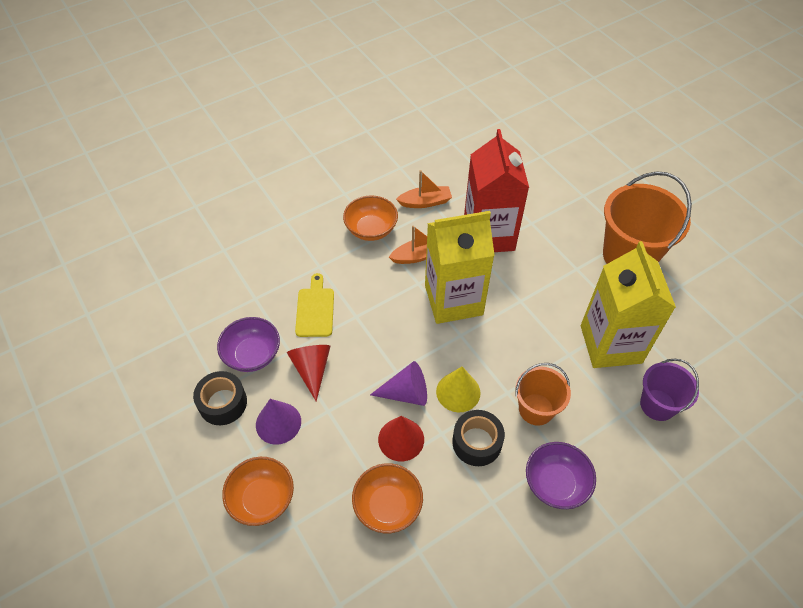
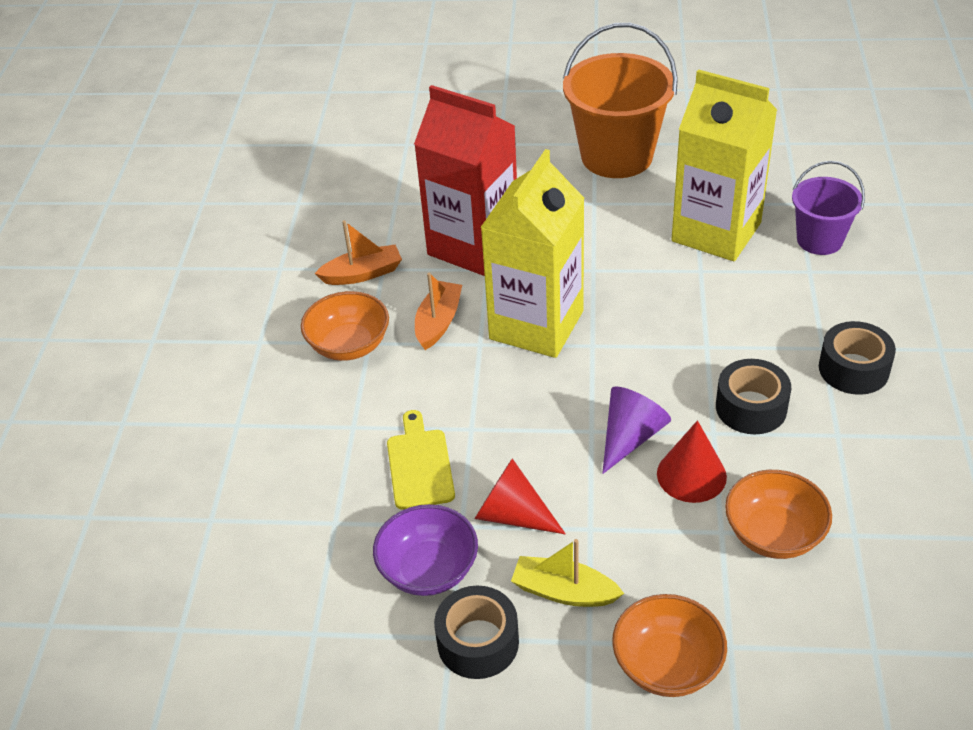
camera: 50 degrees left, 10 degrees down
purple cone [256,399,301,445] -> yellow boat [511,539,624,607]
yellow cutting board [295,273,334,337] -> yellow cutting board turned 45 degrees clockwise [387,410,455,510]
orange boat [396,170,452,208] -> orange boat turned 45 degrees clockwise [314,220,402,285]
yellow cone [436,367,480,412] -> none
orange bucket [515,363,571,426] -> none
purple bowl [526,442,596,509] -> black tape [819,321,896,395]

